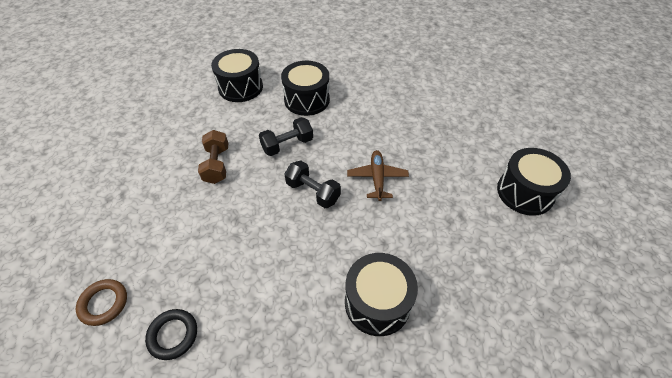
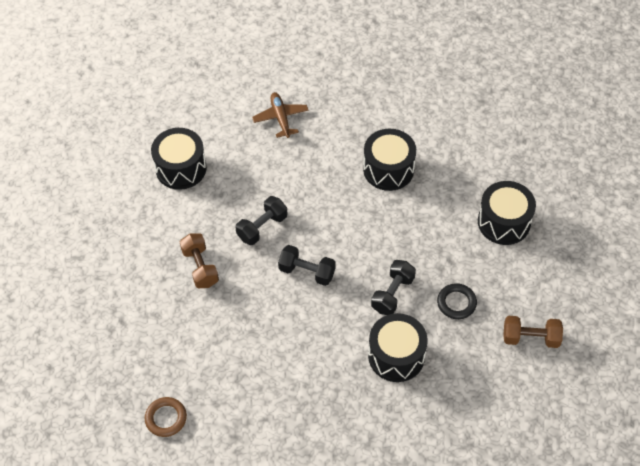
camera: 15 degrees left, 5 degrees up
black ring [145,309,197,360] -> black ring moved to [437,283,477,319]
black drum [281,61,330,116] -> black drum moved to [363,129,416,191]
brown plane [347,150,409,201] -> brown plane moved to [252,92,309,138]
none -> black dumbbell [371,260,416,315]
none -> brown dumbbell [503,316,563,348]

